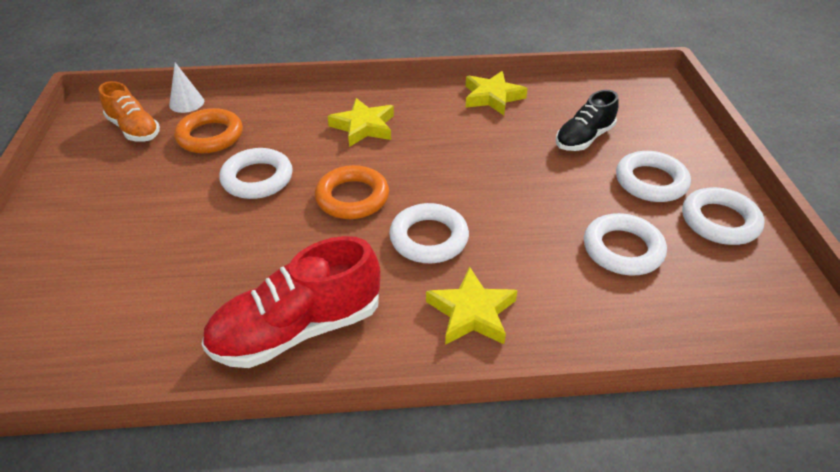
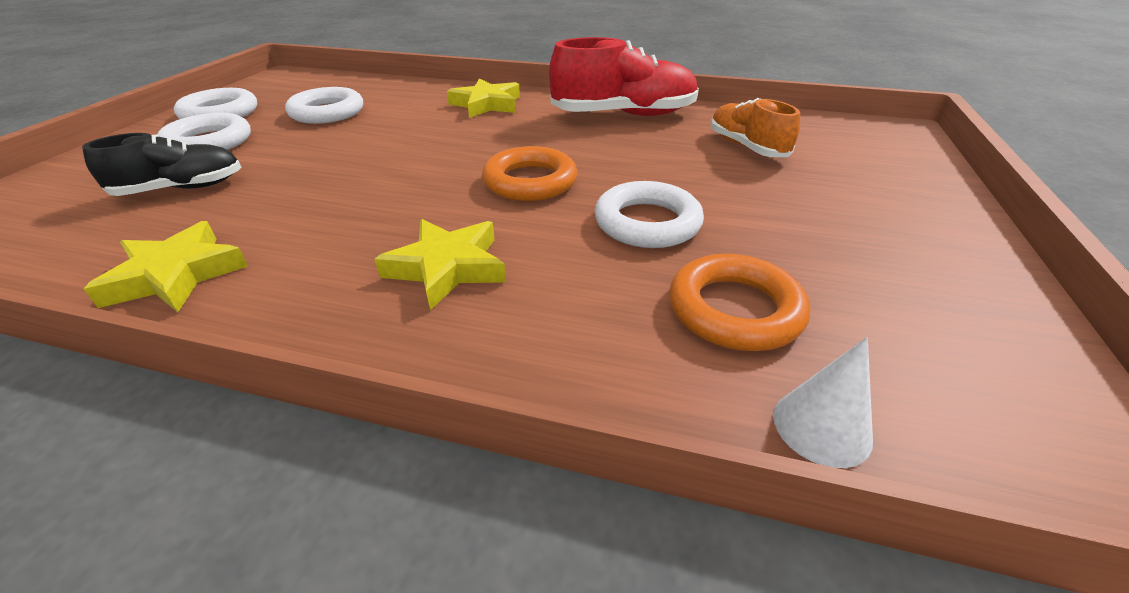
camera: 160 degrees left, 5 degrees down
orange shoe [99,81,160,142] -> orange shoe moved to [710,98,800,157]
white ring [389,203,469,263] -> none

